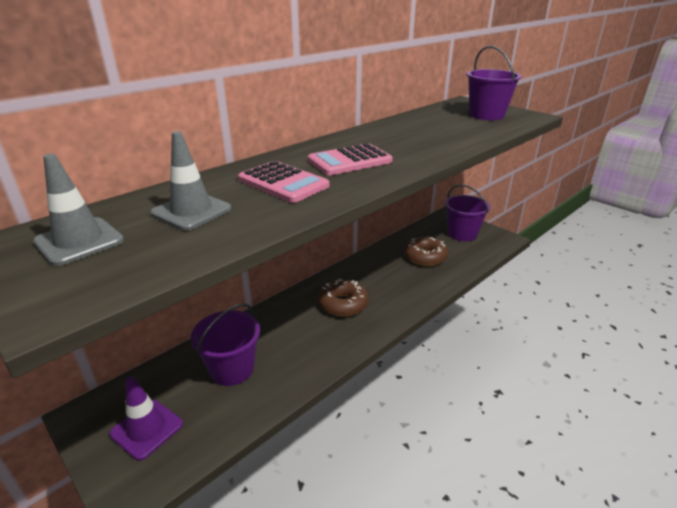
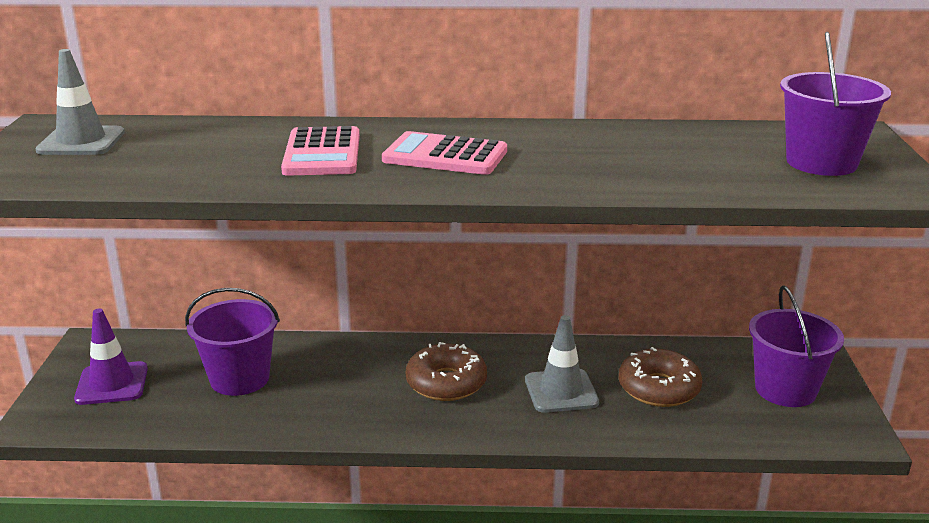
camera: 45 degrees right, 5 degrees down
grey traffic cone [150,131,231,231] -> grey traffic cone moved to [525,315,599,413]

